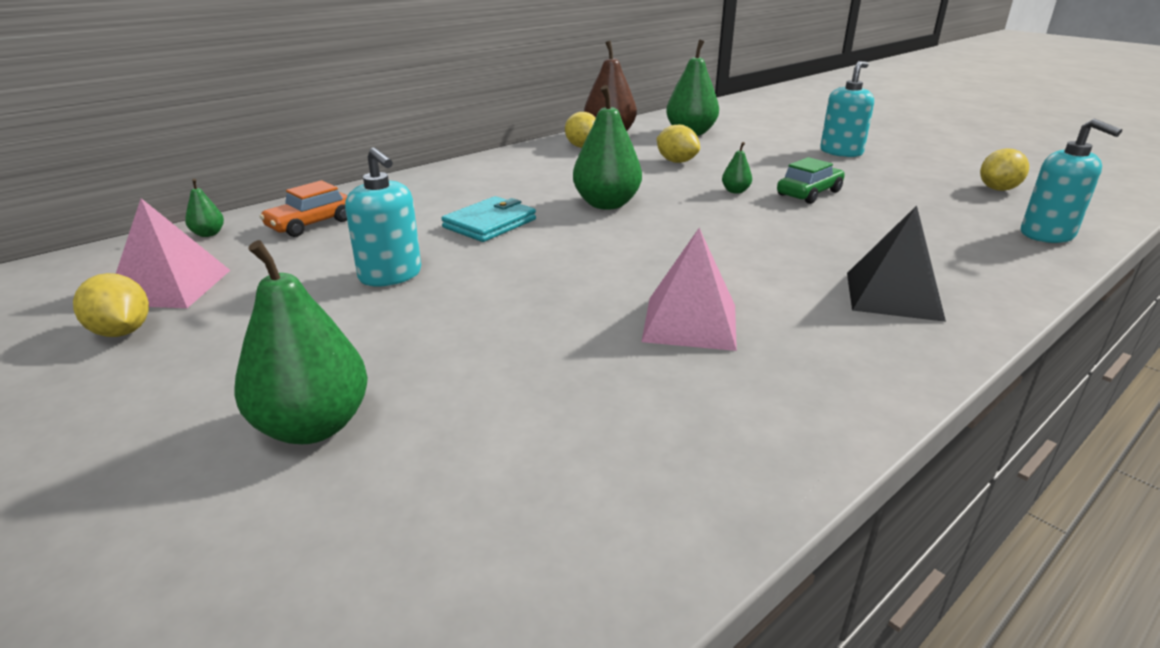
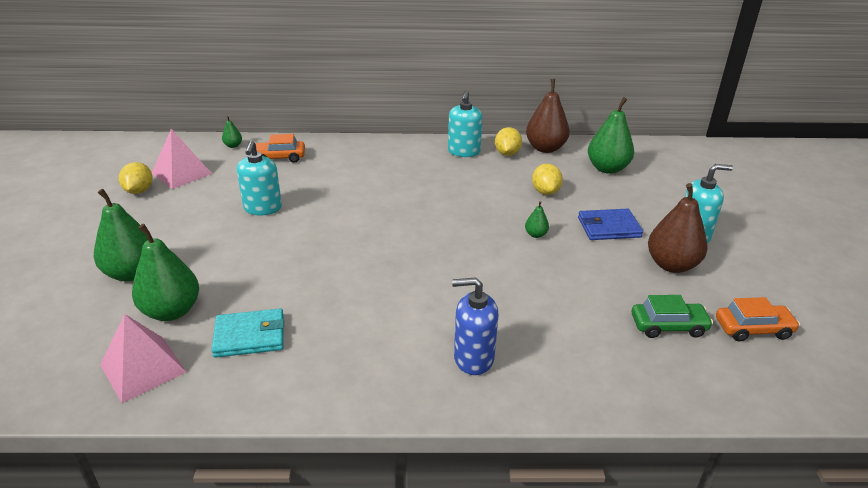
camera: 40 degrees right, 5 degrees up
turquoise wallet [441,196,536,242] -> turquoise wallet moved to [211,308,284,358]
green pear [573,85,642,210] -> green pear moved to [132,224,199,321]
pink pyramid [641,228,737,351] -> pink pyramid moved to [100,314,186,403]
green car [777,157,845,204] -> green car moved to [632,295,713,338]
black pyramid [847,205,946,322] -> blue soap dispenser [452,277,499,375]
yellow lemon [980,148,1029,191] -> orange car [716,297,800,342]
turquoise soap dispenser [1021,119,1122,243] -> turquoise soap dispenser moved to [448,90,483,157]
none -> blue wallet [578,209,643,240]
none -> brown pear [648,183,708,273]

